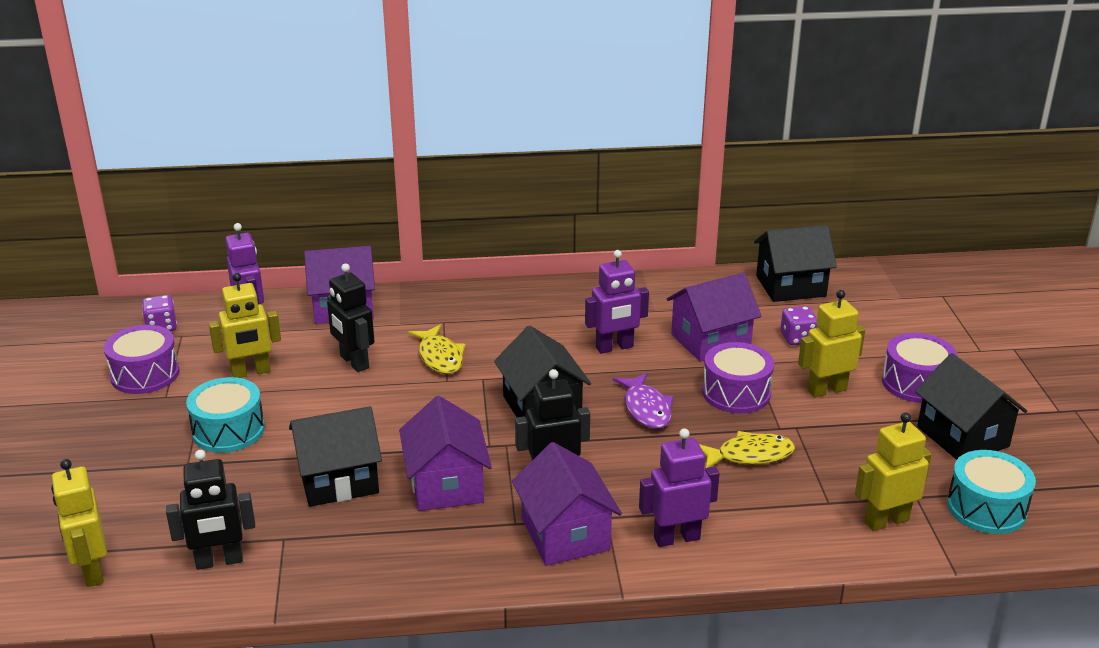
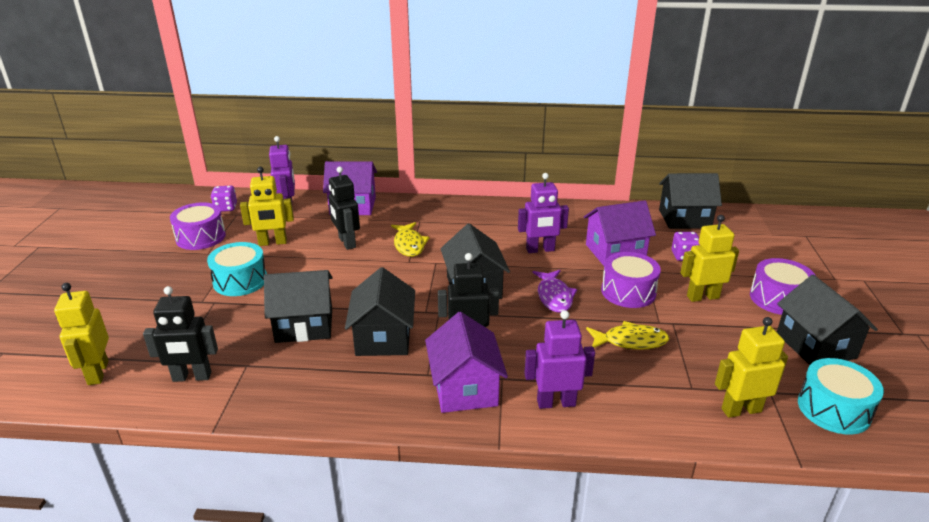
camera: 10 degrees right, 0 degrees up
purple house [399,396,492,511] -> black house [345,267,415,356]

